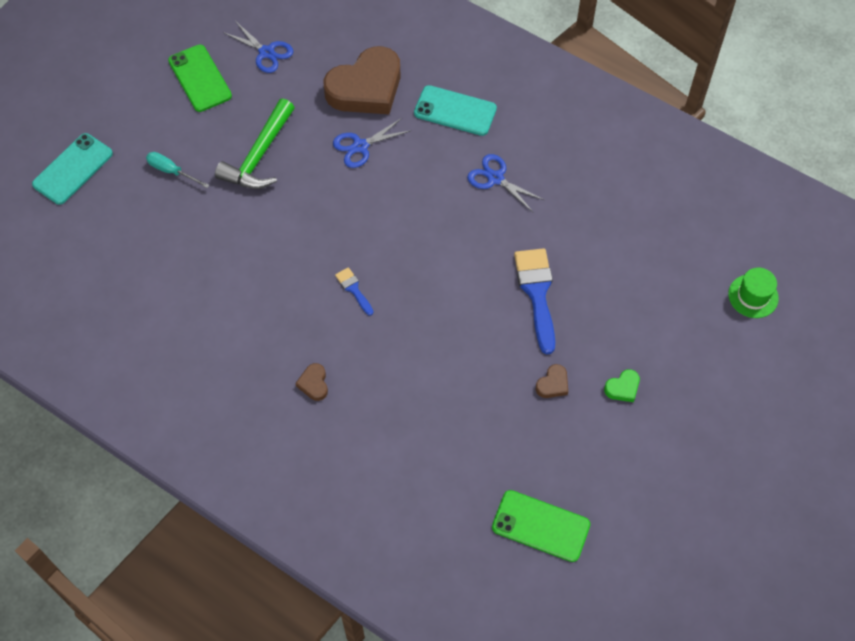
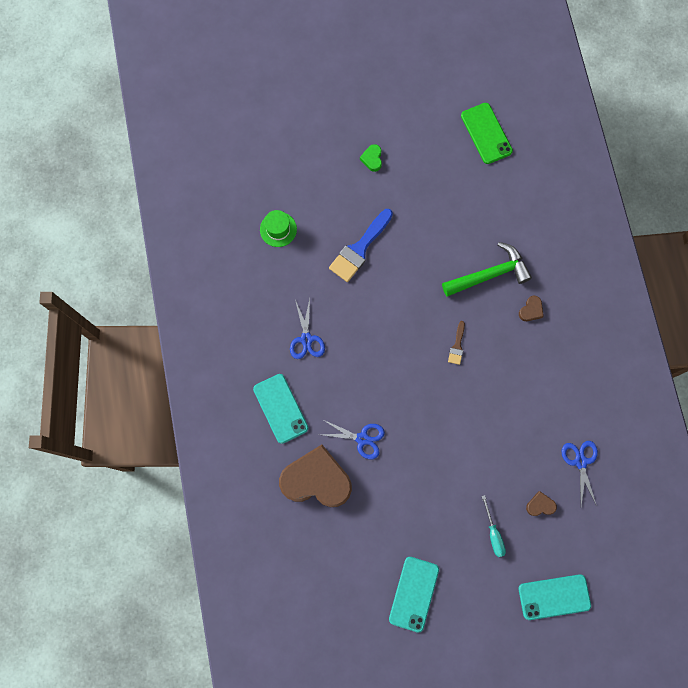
camera: 135 degrees left, 15 degrees up
green phone [168,45,232,112] -> turquoise phone [389,557,439,633]
green hammer [215,98,295,189] -> green hammer moved to [442,242,532,297]
blue scissors [223,21,293,73] -> blue scissors moved to [561,441,598,506]
blue brush [335,267,374,316] -> brown brush [448,321,465,365]
brown heart [536,364,568,398] -> brown heart moved to [526,491,557,516]
green heart [604,369,640,402] -> green heart turned 105 degrees counterclockwise [360,144,382,172]
green hat [728,268,779,318] -> green hat moved to [260,210,297,247]

